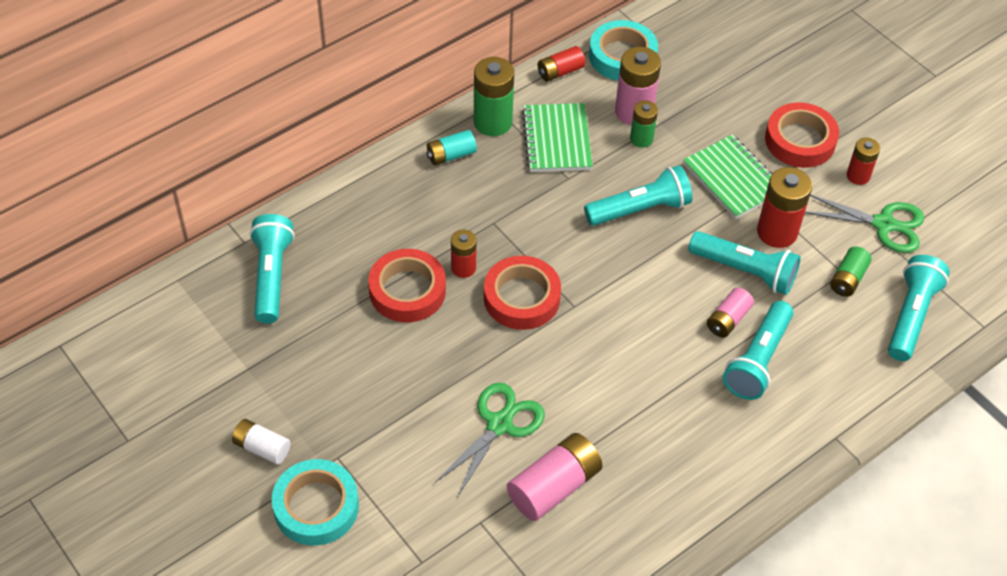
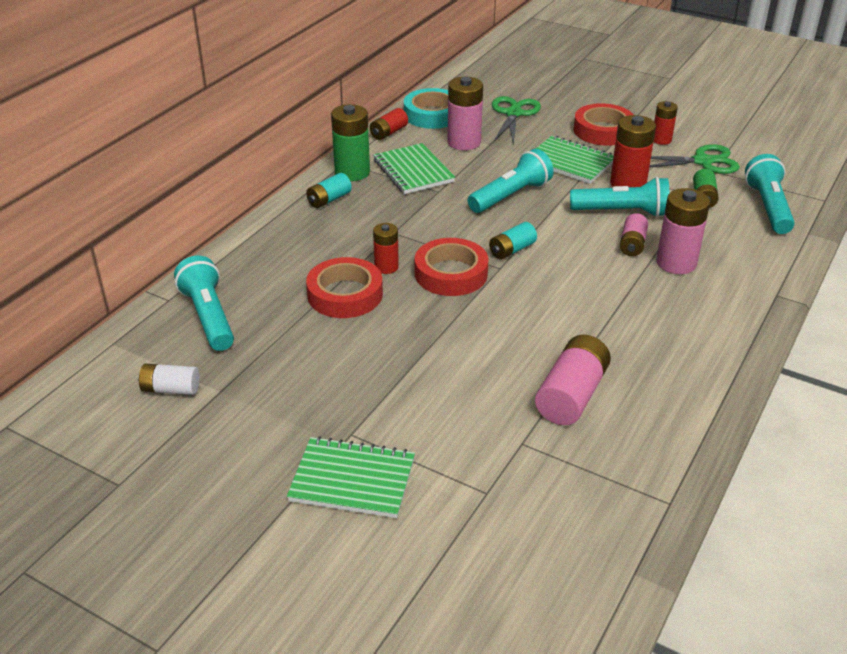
camera: 20 degrees left, 15 degrees down
white battery [232,419,291,464] -> white battery moved to [138,364,199,395]
turquoise tape [272,459,359,546] -> green notebook [287,436,415,518]
green scissors [435,383,545,498] -> green scissors moved to [492,96,541,145]
green battery [630,100,658,148] -> none
turquoise flashlight [722,301,794,400] -> pink battery [656,188,710,274]
none -> turquoise battery [489,222,537,259]

